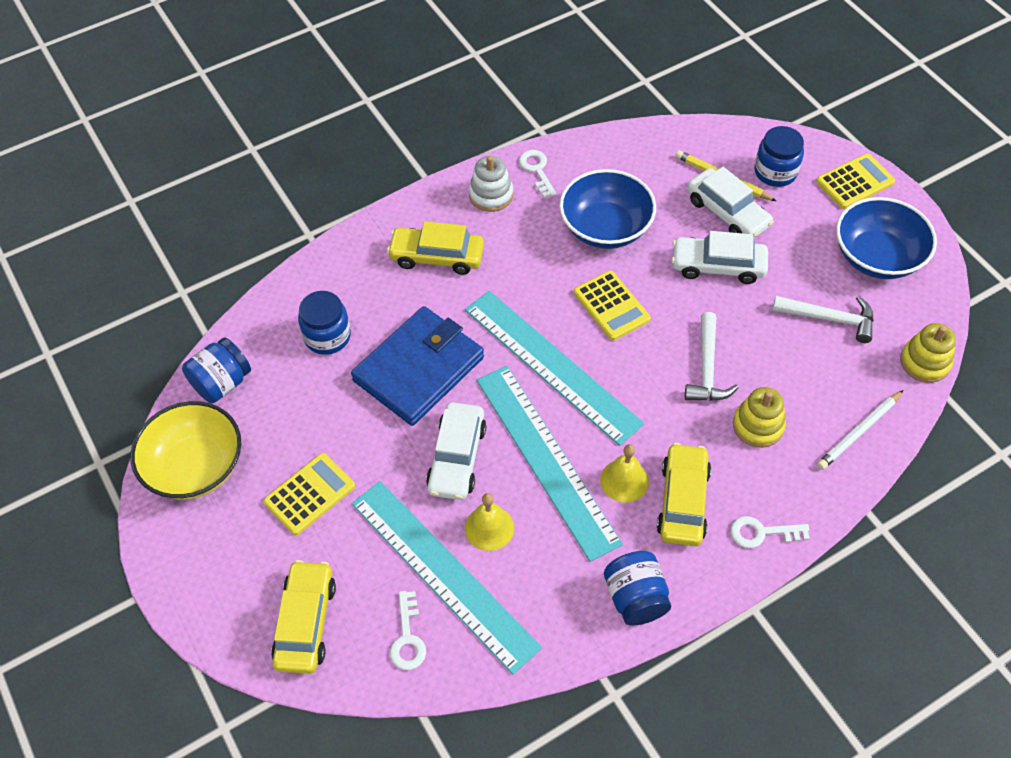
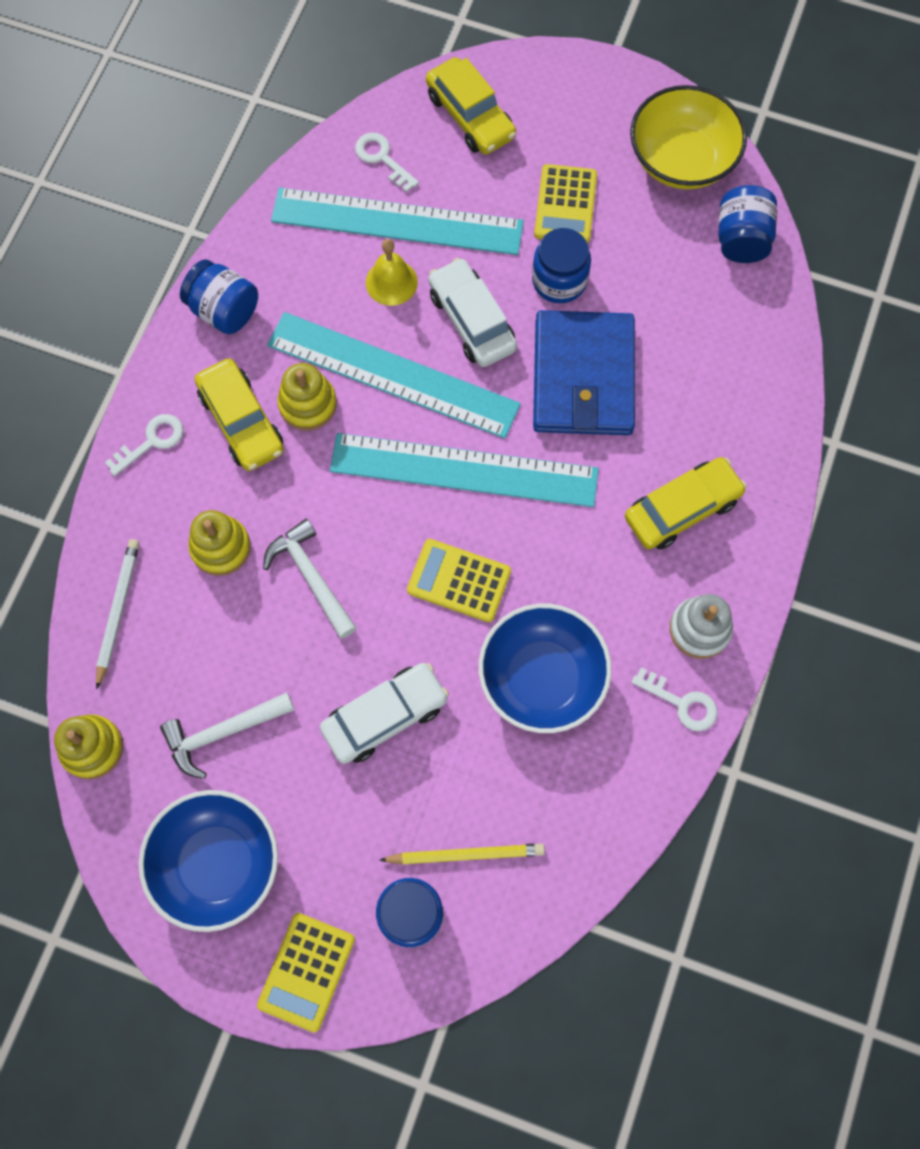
camera: 140 degrees right, 15 degrees up
blue jar [298,291,351,355] -> blue jar moved to [532,228,591,303]
yellow bell [600,444,649,503] -> yellow stacking toy [277,363,337,430]
white car [687,167,774,239] -> none

